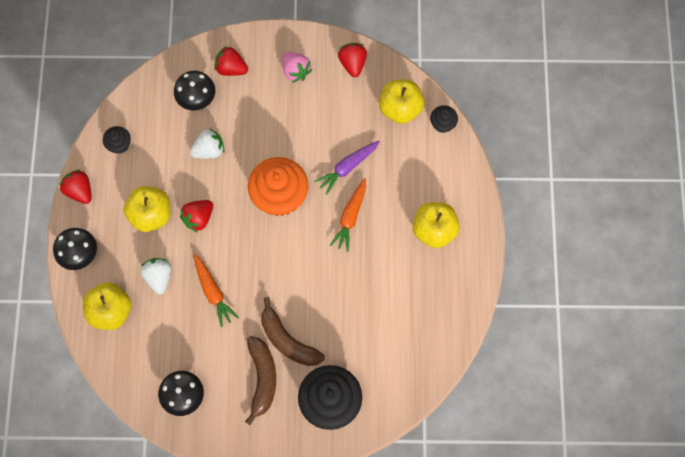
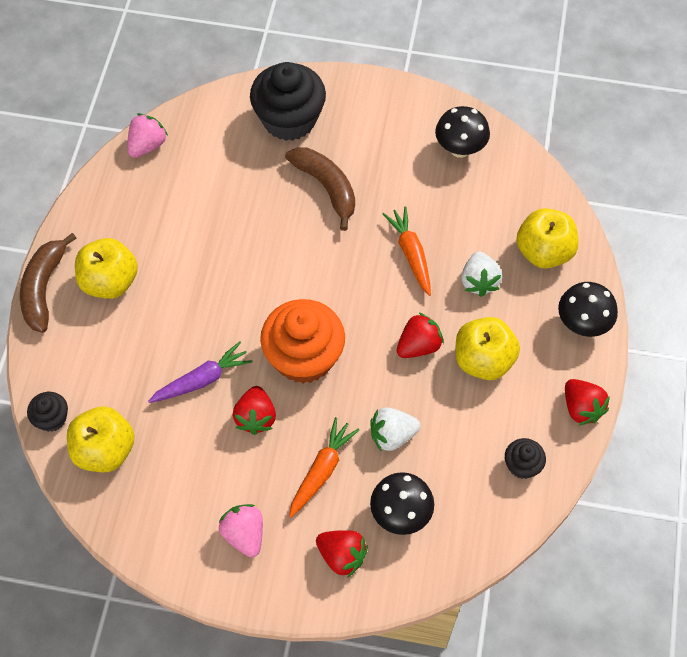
camera: 170 degrees left, 10 degrees down
brown banana [245,336,276,425] -> brown banana moved to [20,233,76,333]
orange carrot [330,178,366,252] -> orange carrot moved to [289,417,359,518]
red strawberry [338,43,367,77] -> red strawberry moved to [232,386,276,435]
none -> pink strawberry [127,113,168,158]

